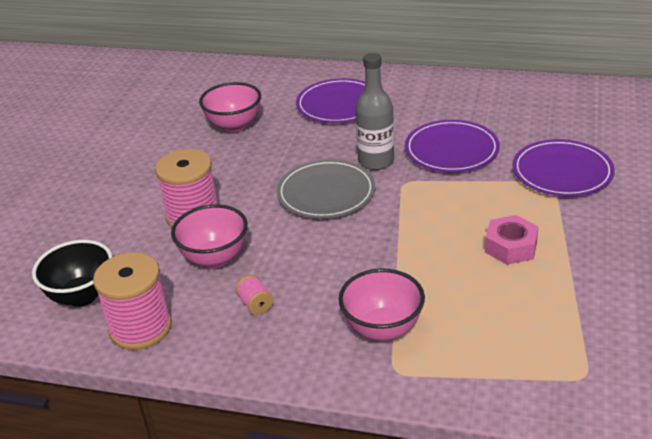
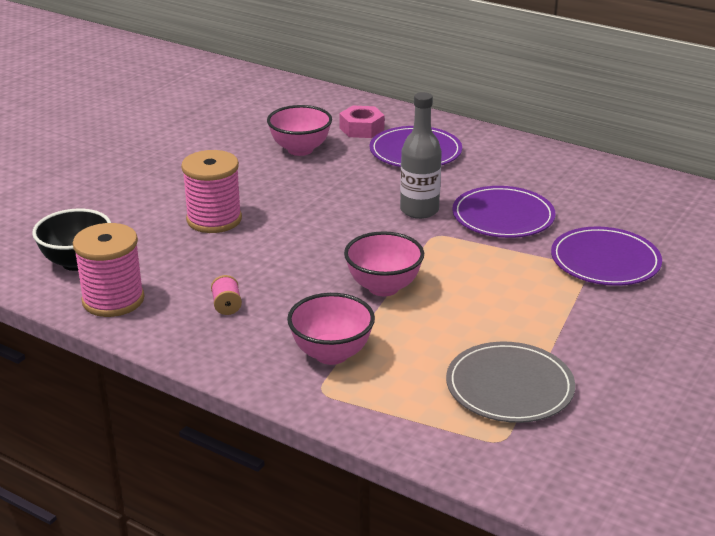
camera: 15 degrees right, 5 degrees down
pink bowl [171,204,248,268] -> pink bowl moved to [344,231,424,296]
grey plate [276,159,375,219] -> grey plate moved to [446,342,575,423]
pink nut [485,215,539,265] -> pink nut moved to [339,106,385,138]

